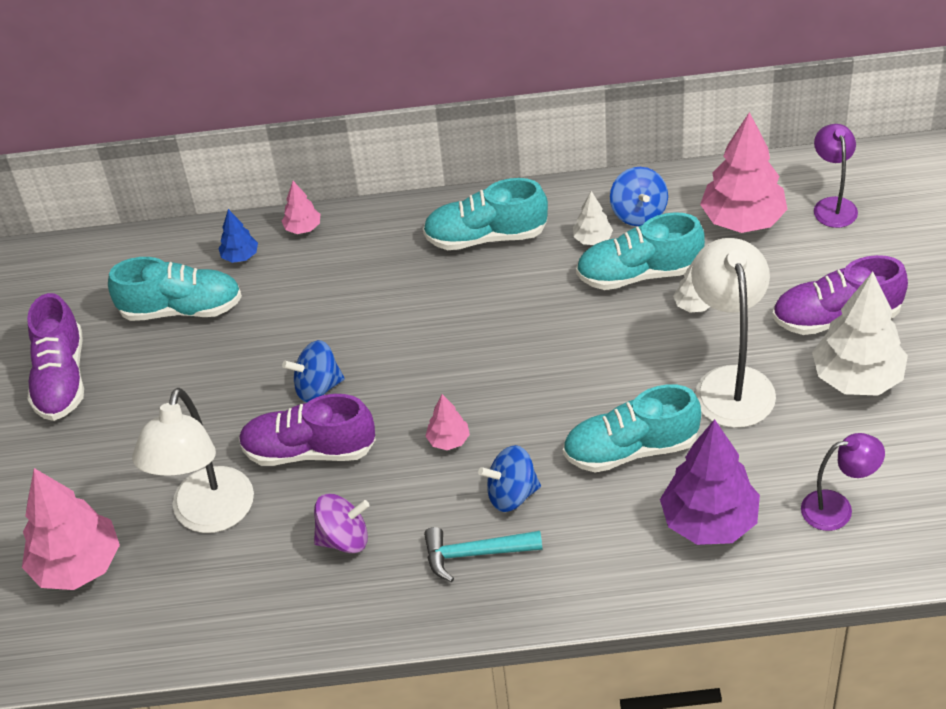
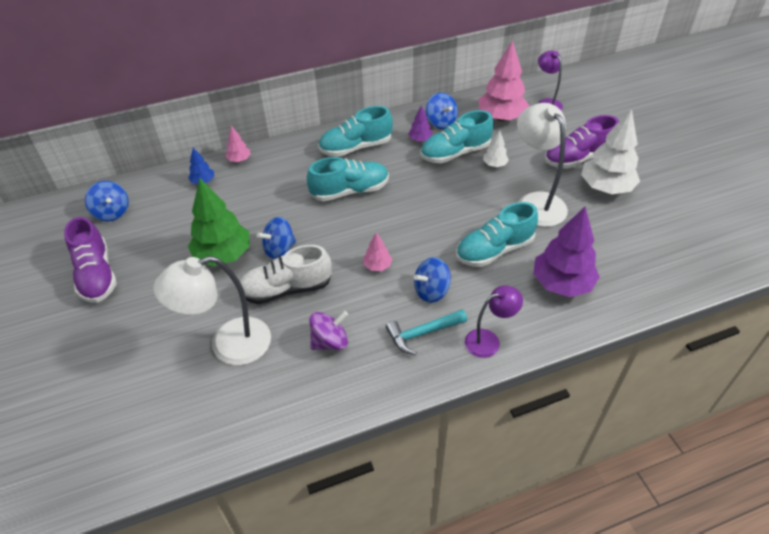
camera: 20 degrees left, 0 degrees up
pink tree [22,468,120,590] -> none
turquoise shoe [108,257,242,321] -> turquoise shoe moved to [307,157,389,201]
white lamp [132,388,254,533] -> white lamp turned 75 degrees clockwise [153,256,271,365]
purple shoe [239,394,376,466] -> white shoe [240,245,332,304]
white tree [573,191,613,245] -> purple tree [408,105,432,142]
purple lamp [801,433,885,531] -> purple lamp moved to [465,285,523,358]
none -> blue spinning top [85,181,129,221]
none -> green tree [188,178,250,266]

